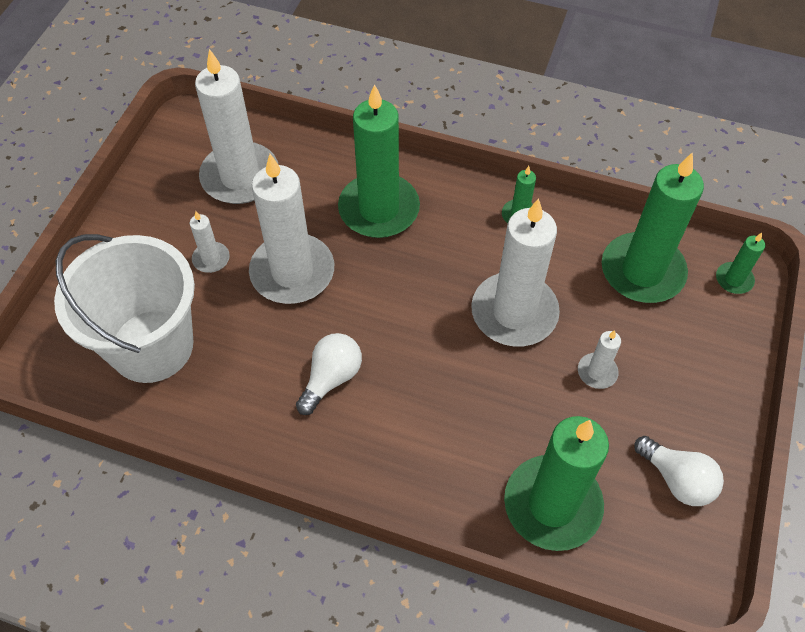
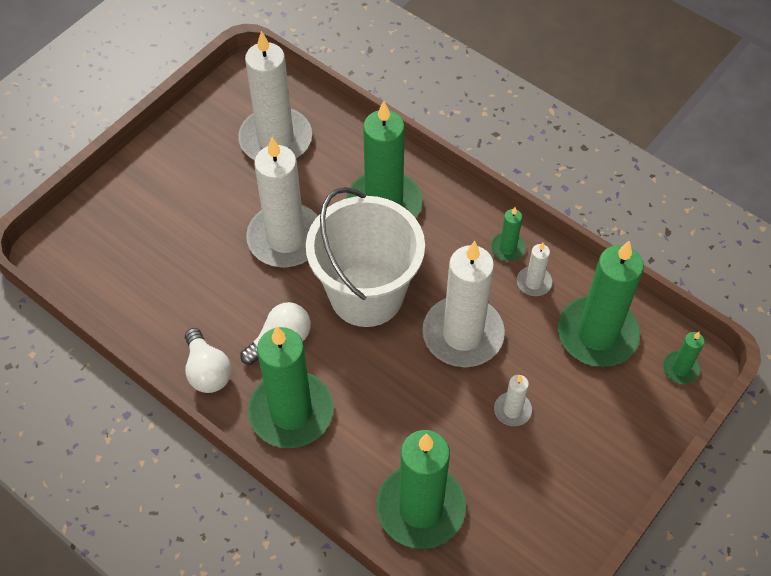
camera: 20 degrees right, 0 degrees up
white bucket [54,234,195,383] -> white bucket moved to [306,187,425,327]
white candle [190,211,230,273] -> white candle moved to [517,243,552,296]
white light bulb [634,436,724,506] -> white light bulb moved to [185,328,231,393]
none -> green candle [248,326,334,448]

